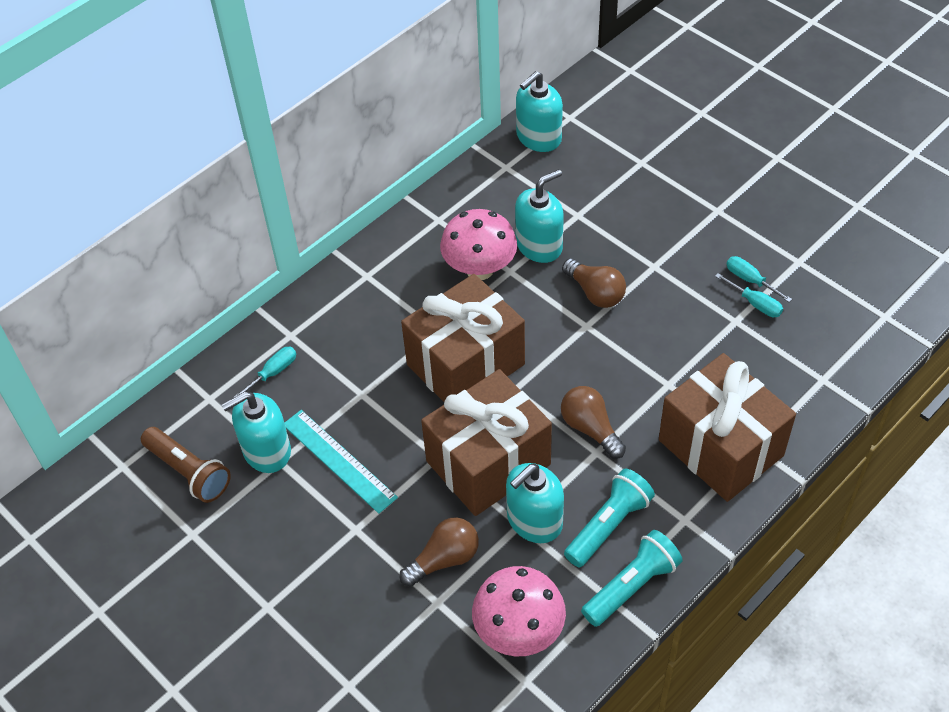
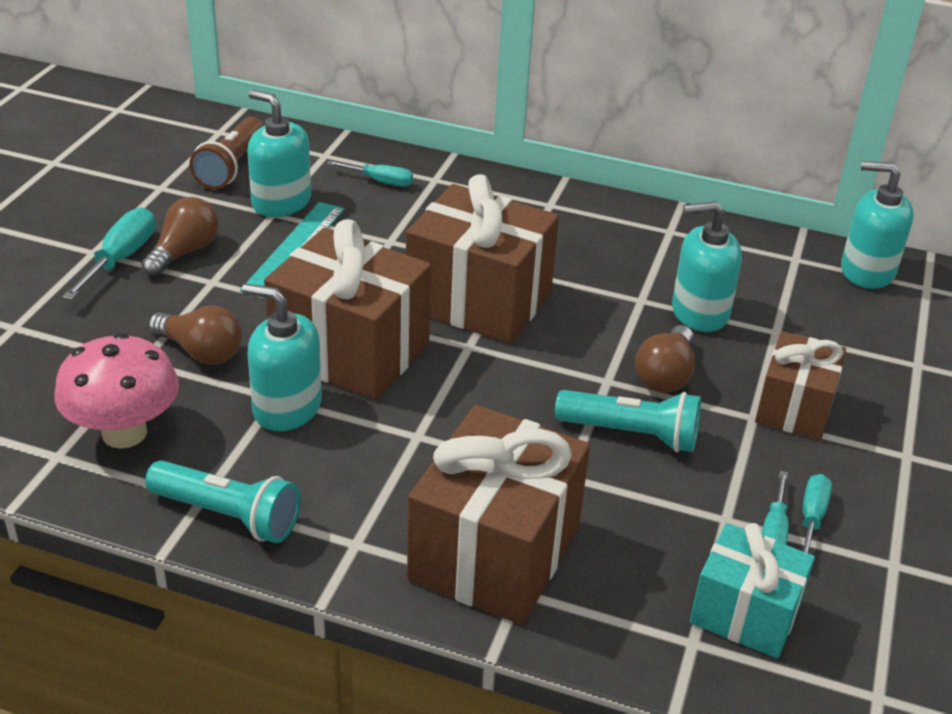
camera: 60 degrees right, 15 degrees down
pink mushroom [440,209,517,280] -> none
turquoise soap dispenser [515,169,564,263] -> turquoise soap dispenser turned 150 degrees clockwise [672,201,742,332]
brown light bulb [561,386,626,459] -> brown light bulb moved to [141,197,218,277]
turquoise flashlight [564,468,655,567] -> turquoise flashlight moved to [555,390,701,452]
none -> turquoise screwdriver [62,207,155,300]
none -> turquoise gift [690,523,815,659]
none -> brown gift [755,331,846,440]

